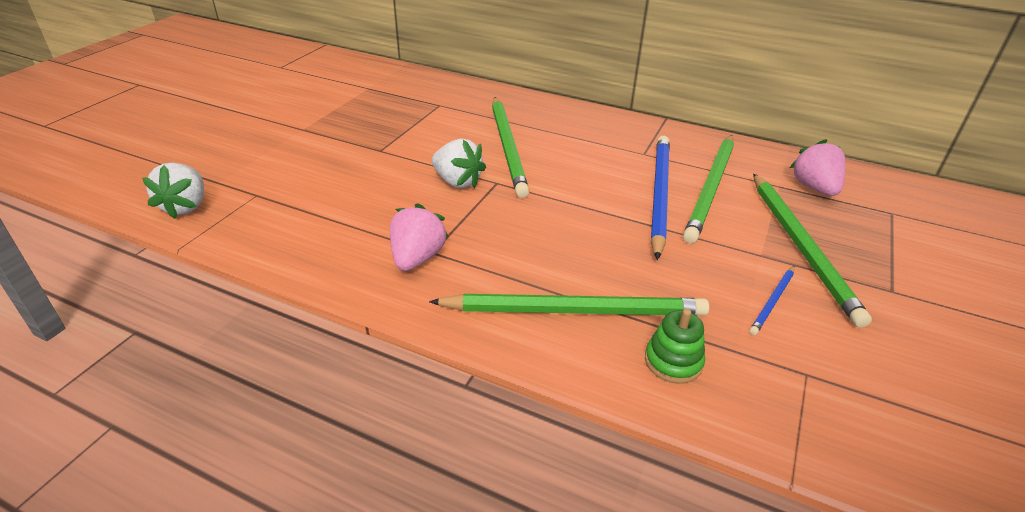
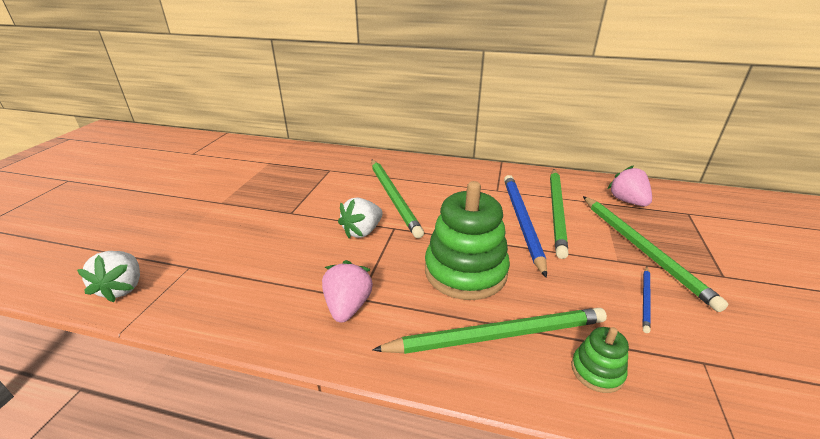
camera: 10 degrees left, 5 degrees down
white strawberry [432,138,486,188] -> white strawberry turned 105 degrees clockwise [338,197,383,238]
none -> green stacking toy [425,181,510,300]

